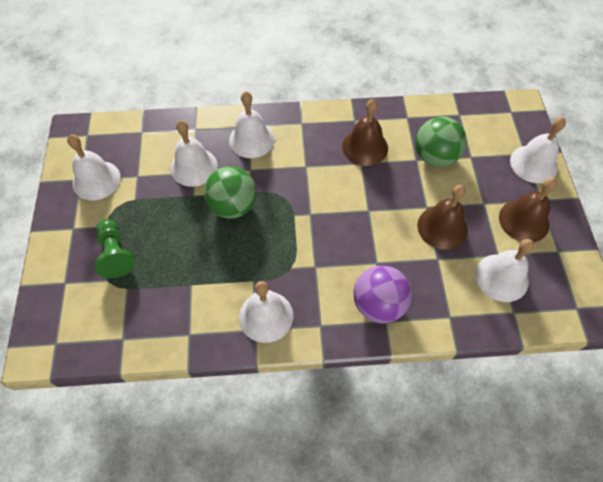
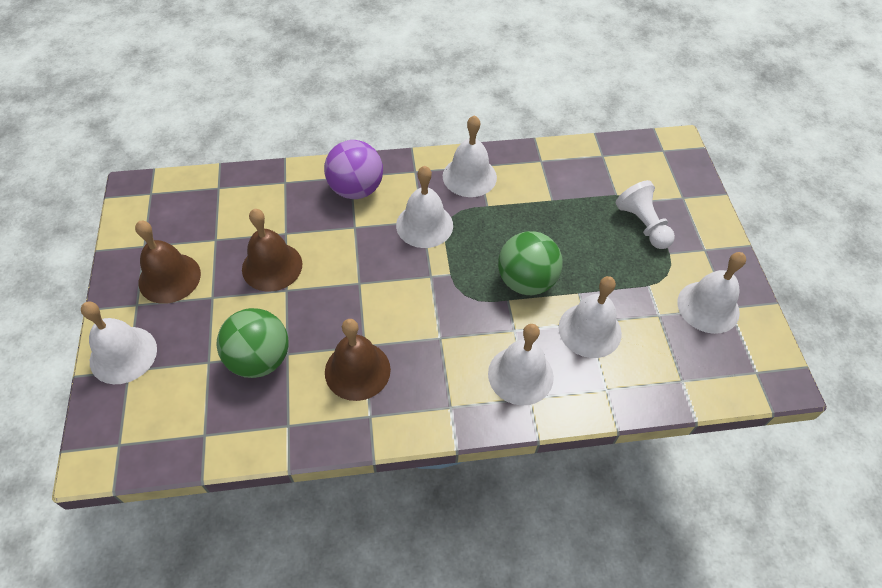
camera: 175 degrees right, 5 degrees down
green pawn [95,219,135,279] -> white pawn [616,180,675,249]
white bell [475,239,534,302] -> white bell moved to [396,166,453,248]

